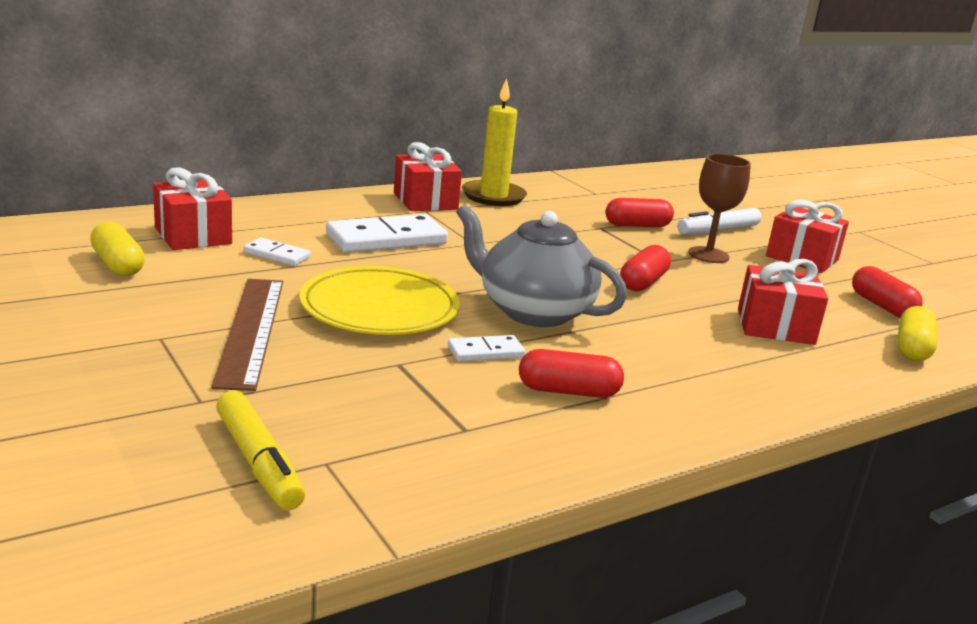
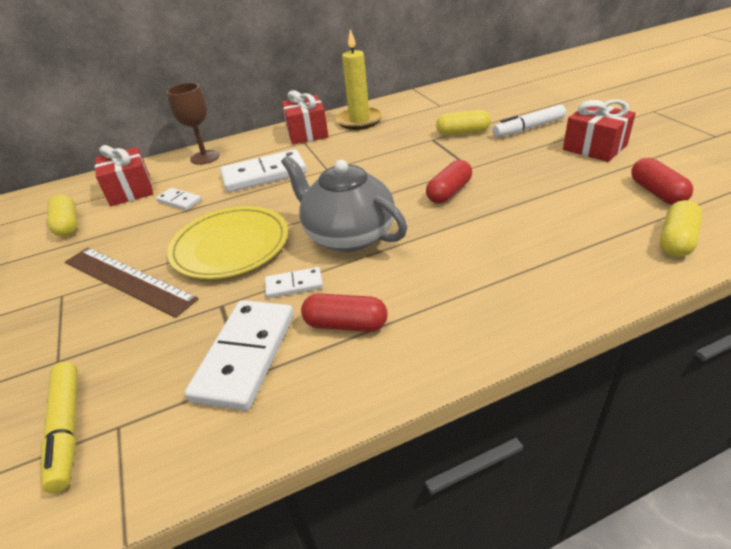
camera: 15 degrees right, 15 degrees up
brown ruler [211,279,283,391] -> brown ruler turned 60 degrees counterclockwise [65,248,199,318]
red capsule [605,198,674,227] -> yellow capsule [436,110,491,136]
brown goblet [688,154,751,263] -> brown goblet moved to [166,83,219,165]
red gift [738,259,828,345] -> none
none -> white domino [184,300,294,411]

